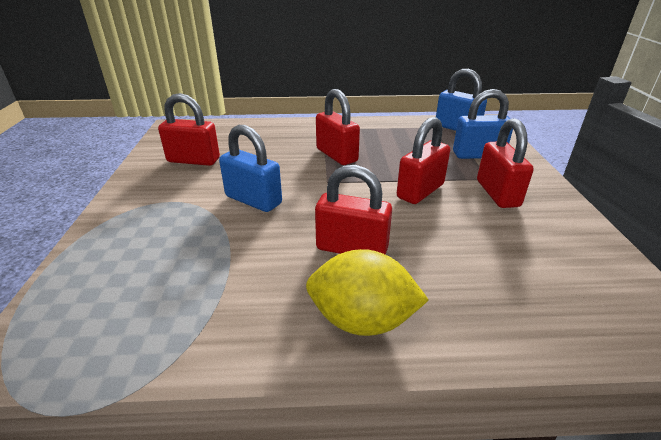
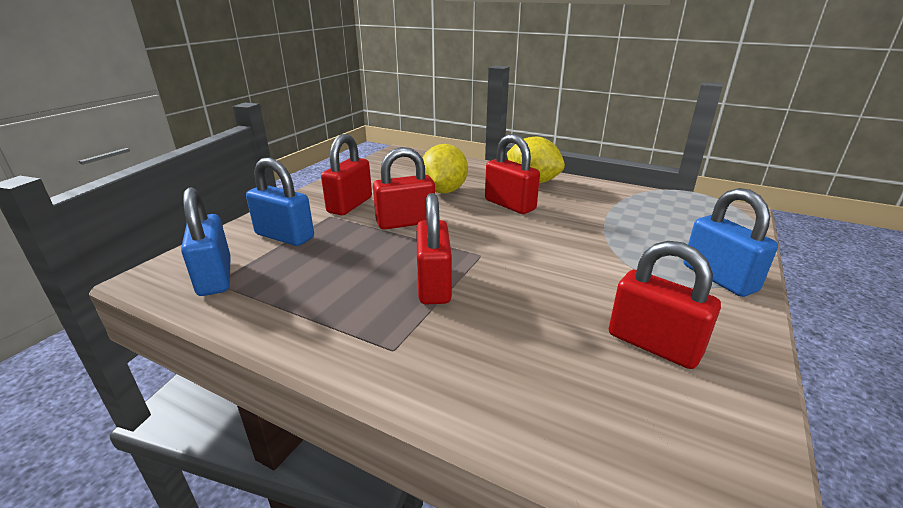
camera: 150 degrees left, 5 degrees down
blue padlock [219,125,282,212] -> blue padlock moved to [684,188,778,297]
none -> yellow lemon [423,144,468,194]

